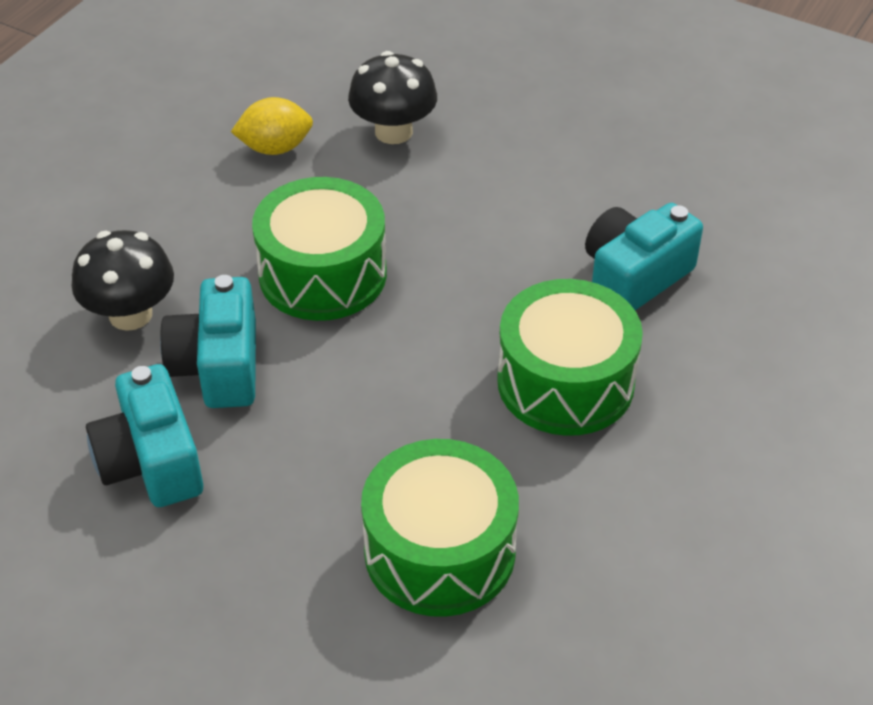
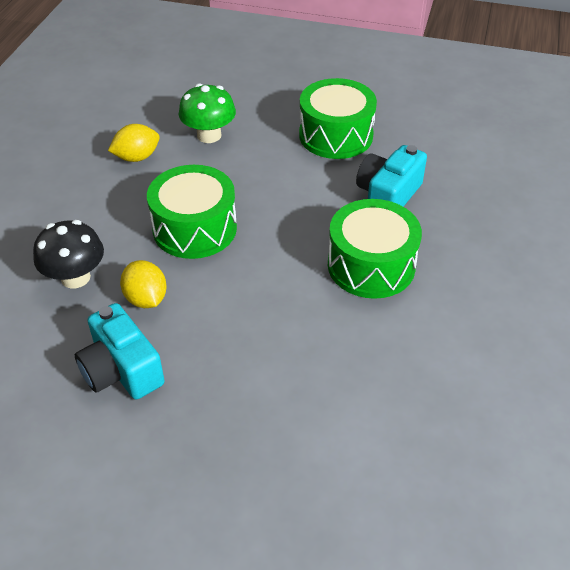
camera: 15 degrees left, 0 degrees up
turquoise camera [160,275,256,408] -> yellow lemon [120,260,167,308]
black mushroom [348,51,437,144] -> green mushroom [179,83,236,143]
green drum [361,439,519,617] -> green drum moved to [299,78,377,159]

